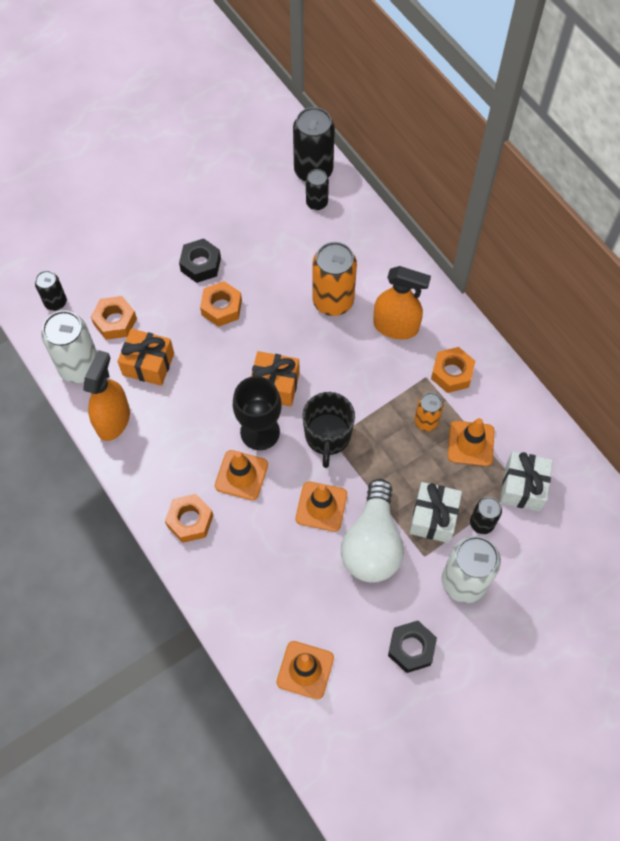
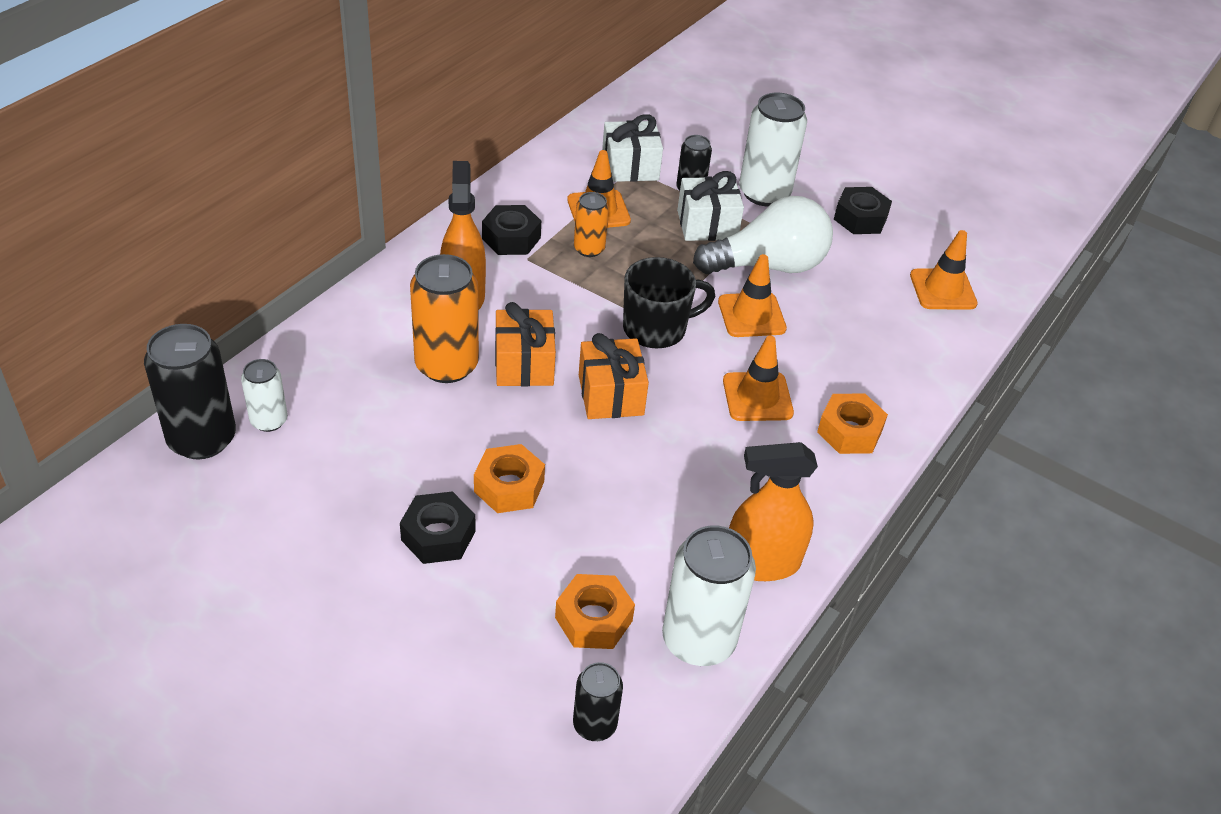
camera: 115 degrees left, 20 degrees down
orange gift [117,329,174,386] -> orange gift moved to [495,302,556,386]
black goblet [233,376,282,450] -> none
black can [306,169,329,210] -> white can [241,359,288,432]
orange nut [431,347,475,393] -> black nut [482,205,541,255]

